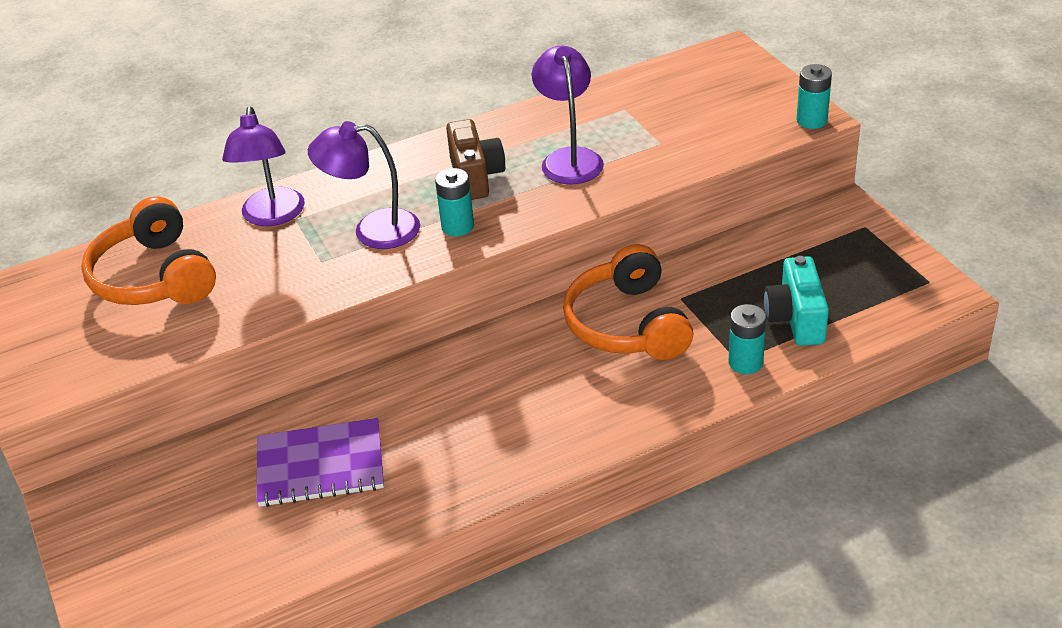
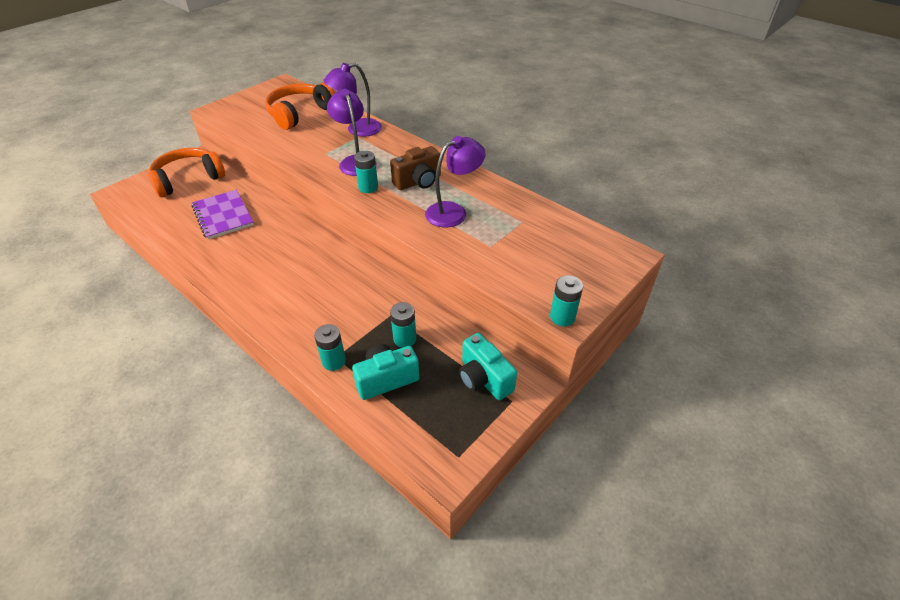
camera: 65 degrees right, 5 degrees up
orange headphones [563,244,693,360] -> orange headphones moved to [148,148,225,197]
none -> turquoise battery [390,302,416,348]
none -> turquoise camera [459,333,517,400]

